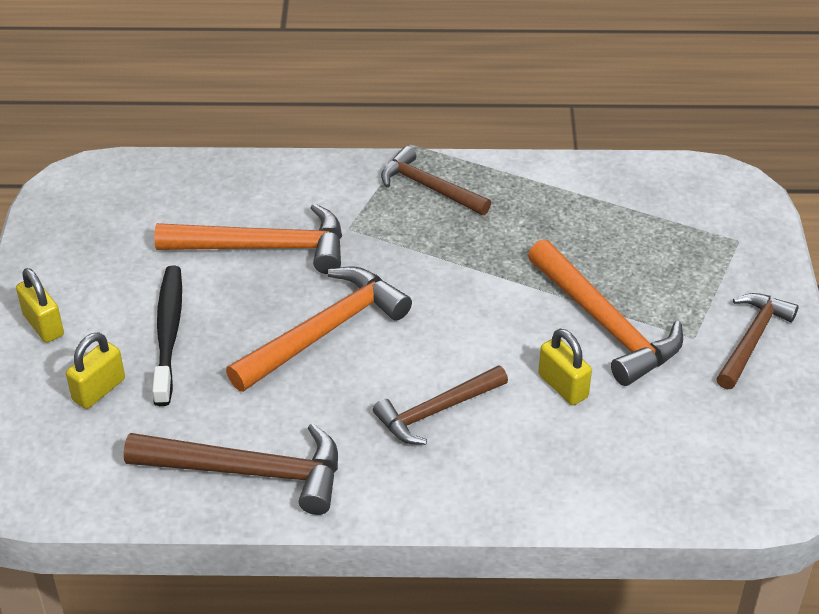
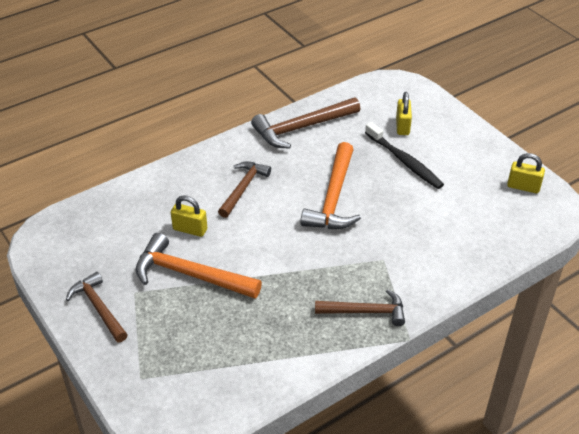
camera: 145 degrees right, 0 degrees up
yellow padlock [16,268,64,343] -> yellow padlock moved to [507,153,545,193]
orange hammer [154,203,342,274] -> none
brown hammer [716,293,799,389] -> brown hammer turned 150 degrees clockwise [66,272,128,342]

